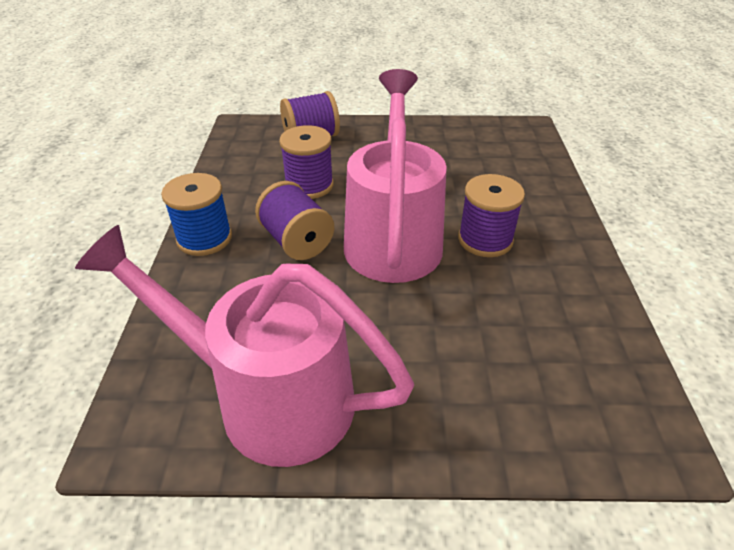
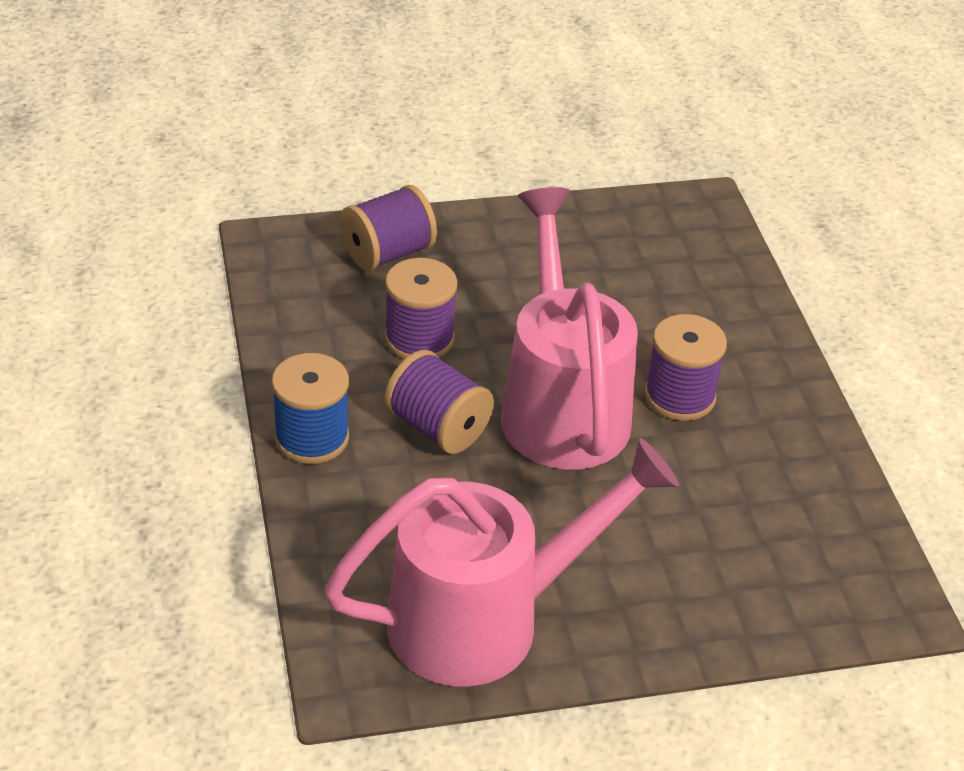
camera: 15 degrees left, 0 degrees up
pink watering can [75,225,414,467] -> pink watering can turned 150 degrees clockwise [324,438,679,687]

